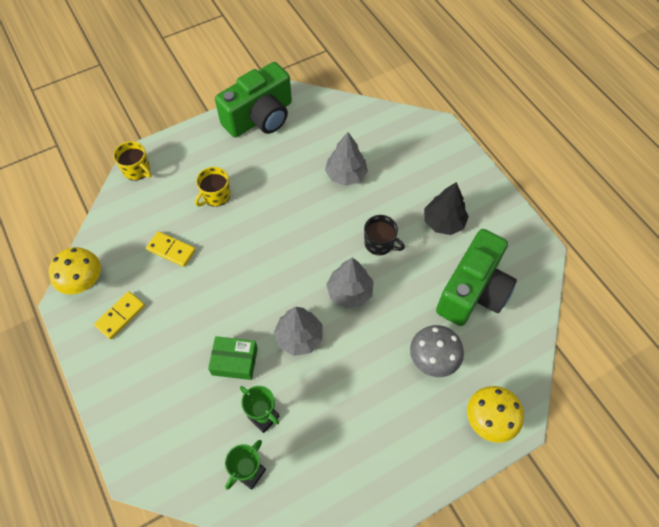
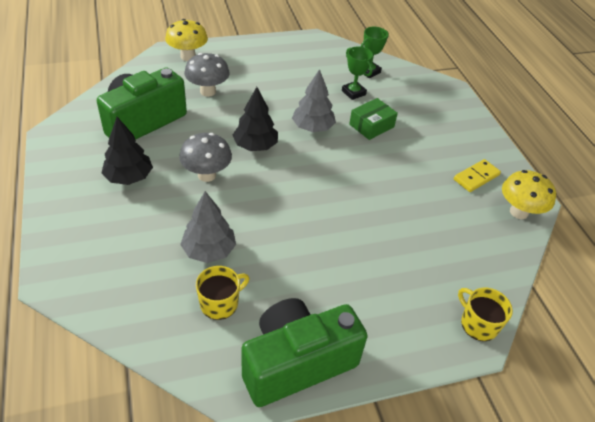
camera: 170 degrees left, 15 degrees down
yellow domino [146,231,196,267] -> none
yellow mug [195,167,231,207] -> yellow mug moved to [196,266,250,320]
green box [208,336,258,380] -> green box turned 60 degrees counterclockwise [349,98,398,140]
grey tree [326,258,374,308] -> black tree [233,87,278,151]
black mug [364,215,405,256] -> grey mushroom [179,133,232,182]

